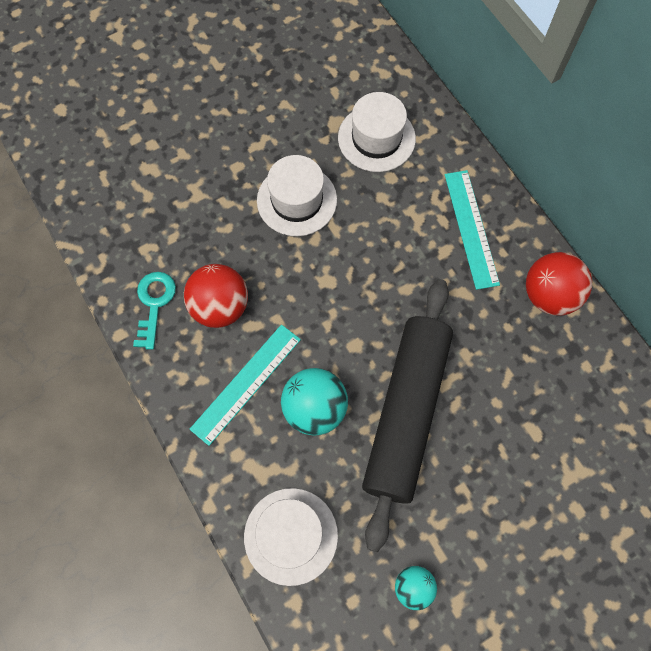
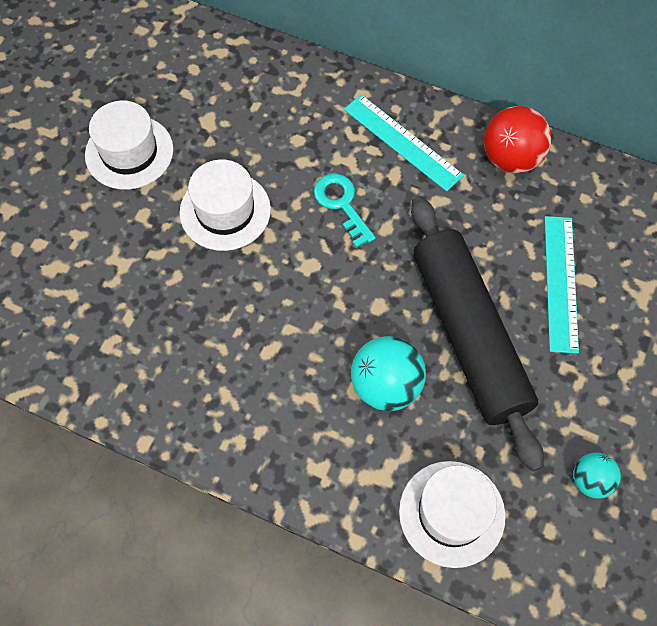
camera: 35 degrees left, 5 degrees down
turquoise key [133,272,176,350] -> turquoise key moved to [314,174,376,248]
red ball [184,264,248,328] -> none
turquoise ruler [189,325,301,446] -> turquoise ruler moved to [545,216,579,354]
white hat [338,92,416,172] -> white hat moved to [85,101,174,190]

